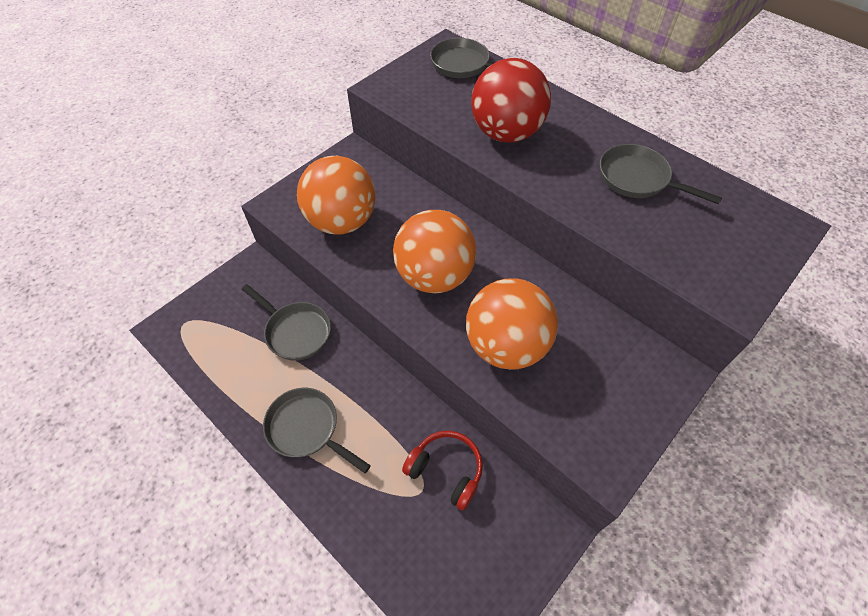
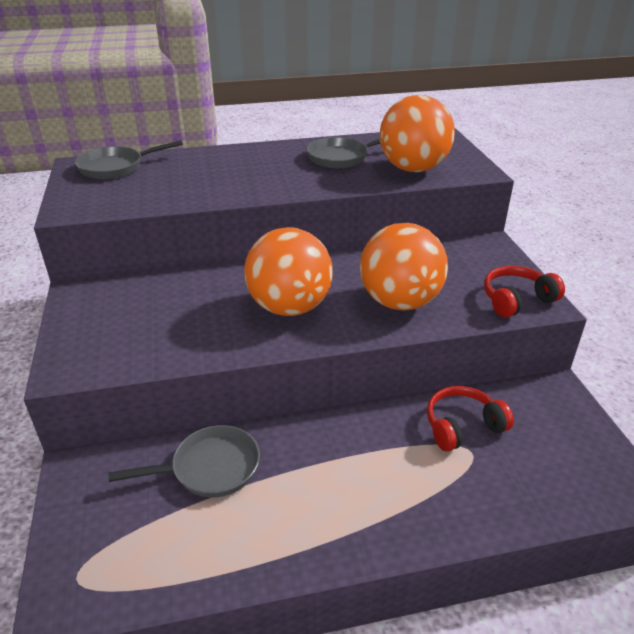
camera: 55 degrees left, 20 degrees down
grey pan [263,388,371,473] -> none
orange ball [297,156,375,234] -> orange ball moved to [379,95,455,172]
red ball [471,58,551,143] -> none
none -> red headphones [484,266,565,318]

